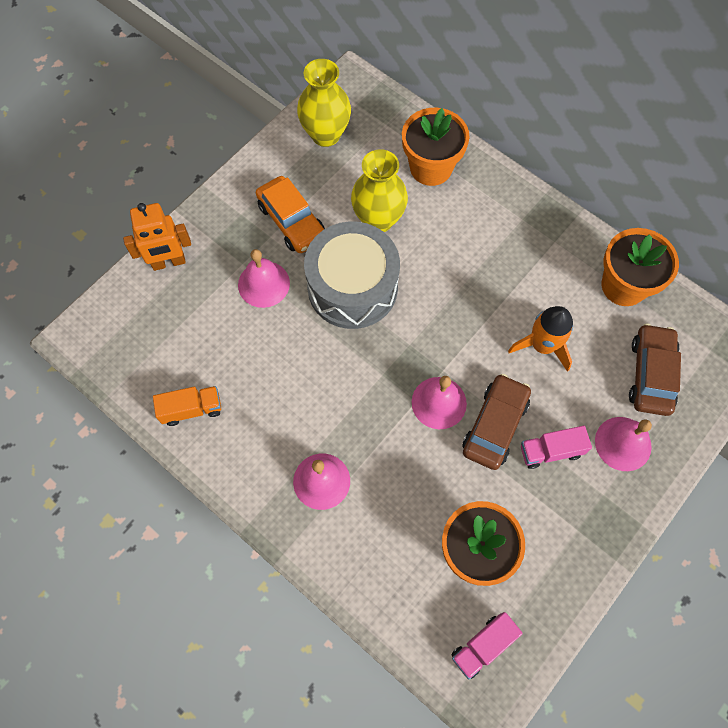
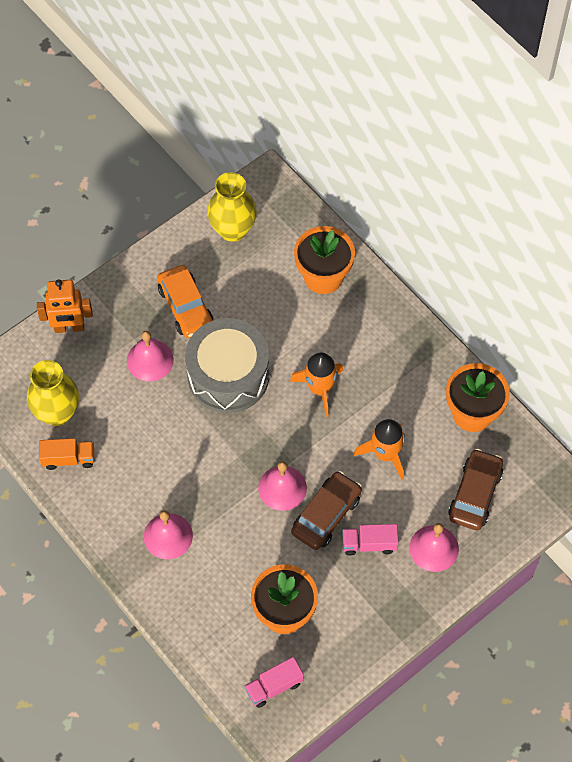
camera: 10 degrees right, 5 degrees down
yellow vase [351,149,408,232] -> yellow vase moved to [27,360,79,426]
none -> orange rocket [290,352,344,417]

